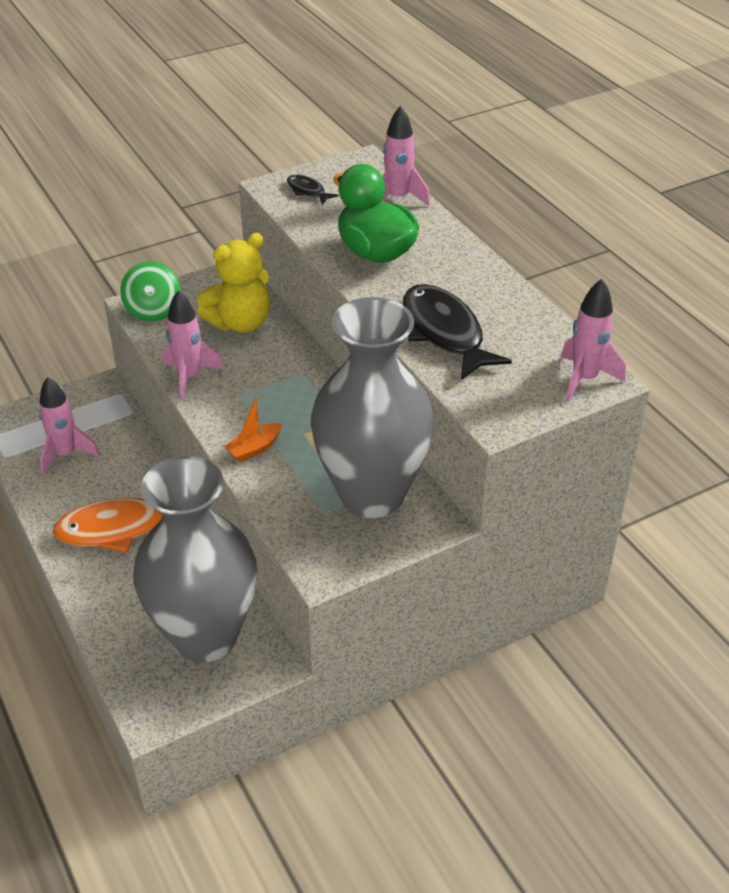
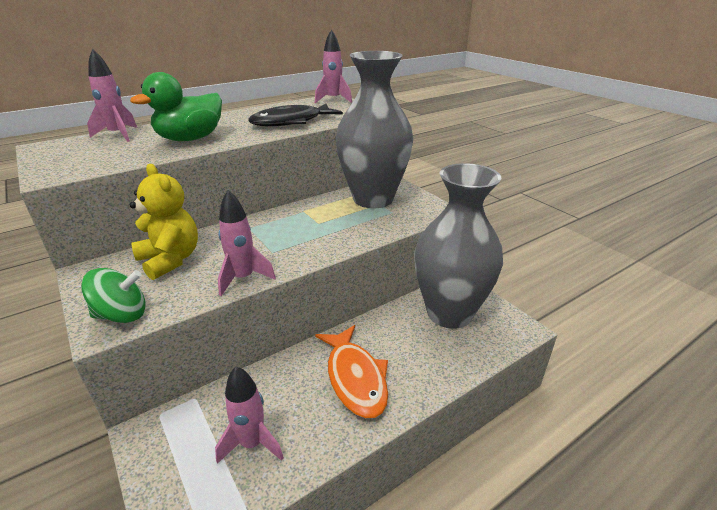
camera: 95 degrees left, 10 degrees down
orange boat [224,396,282,462] -> none
black fish [287,175,339,204] -> none

